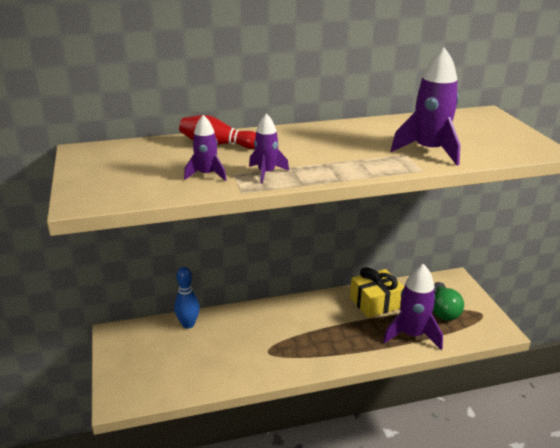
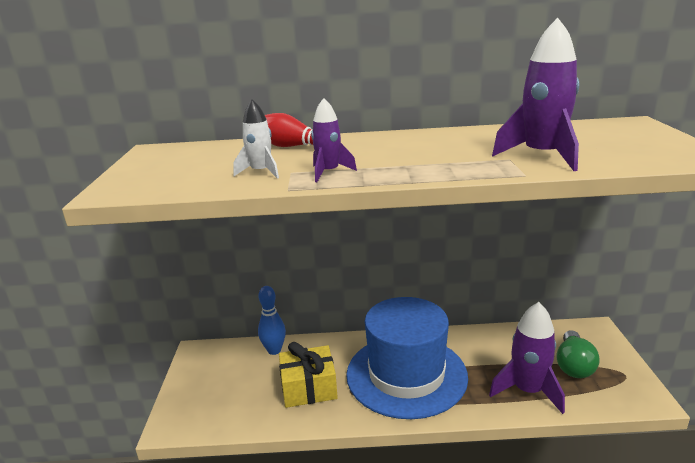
camera: 15 degrees right, 5 degrees down
purple rocket [184,115,226,181] -> white rocket [233,100,279,179]
yellow gift [350,267,404,318] -> yellow gift moved to [279,342,338,408]
none -> blue hat [346,297,468,419]

